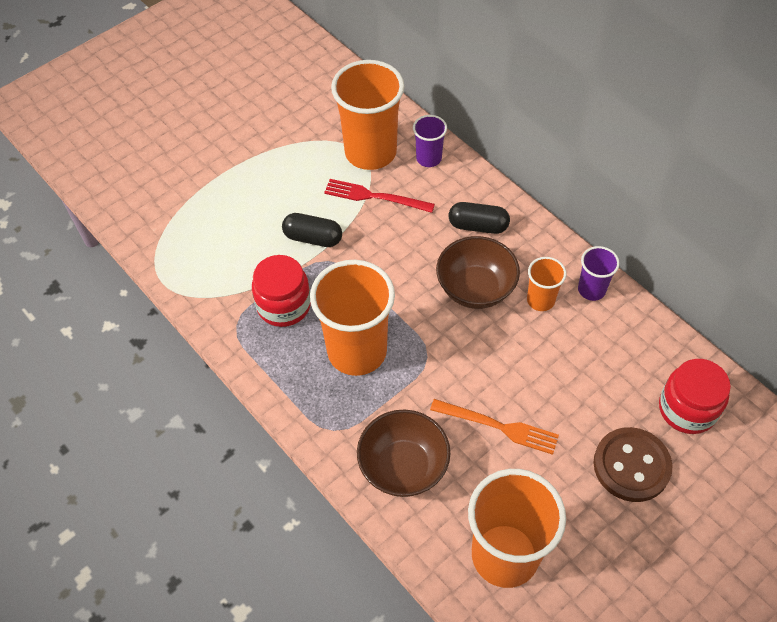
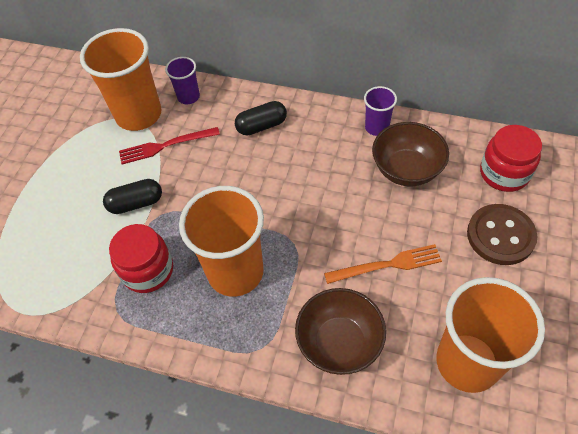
camera: 30 degrees left, 0 degrees up
brown bowl [436,236,520,309] -> brown bowl moved to [372,122,449,186]
orange cup [527,257,566,311] -> none

